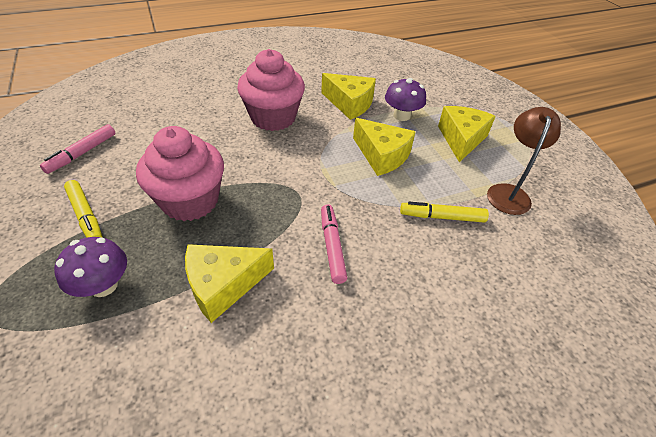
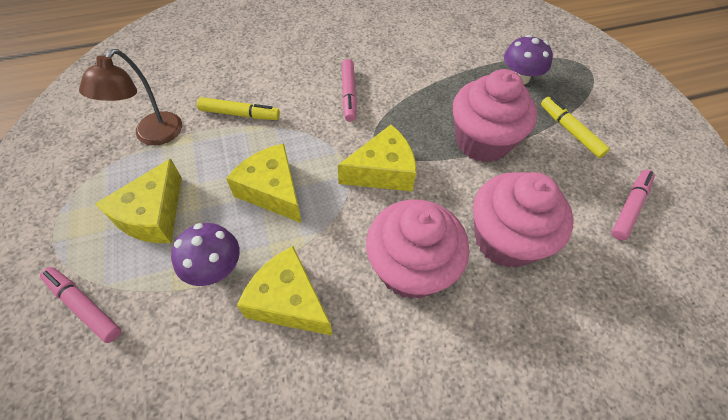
camera: 175 degrees left, 10 degrees up
yellow cheese [185,244,274,323] -> yellow cheese moved to [338,125,416,191]
none -> pink marker [40,267,121,343]
none -> pink cupcake [473,172,574,268]

